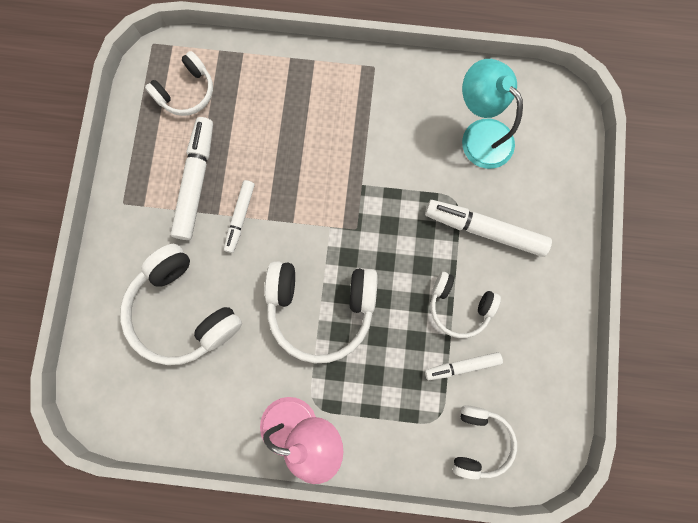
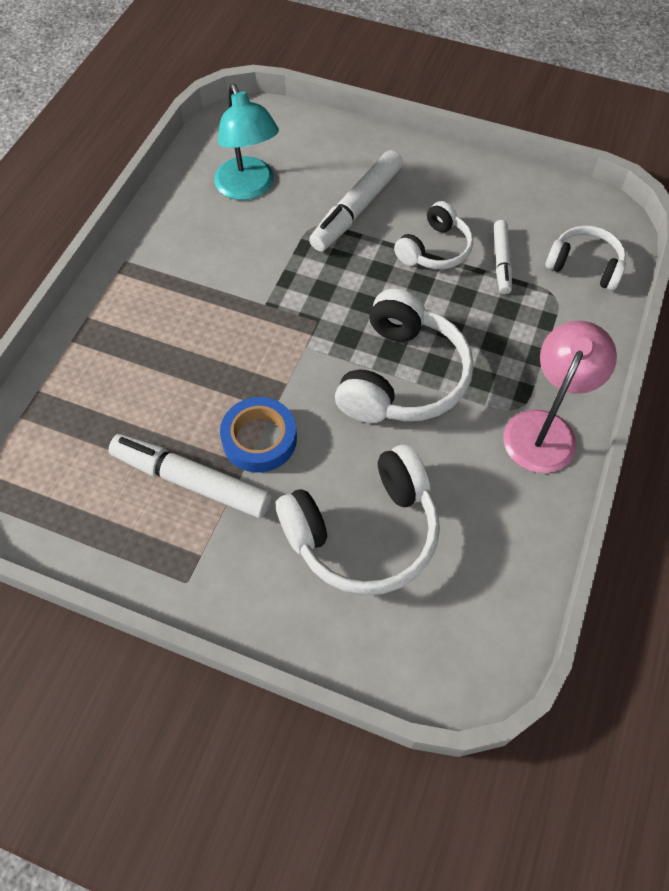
camera: 75 degrees left, 20 degrees down
white headphones [145,51,213,116] -> none
white marker [224,180,255,253] -> blue tape [220,397,297,473]
turquoise lamp [462,59,523,169] -> turquoise lamp turned 90 degrees counterclockwise [214,84,279,200]

